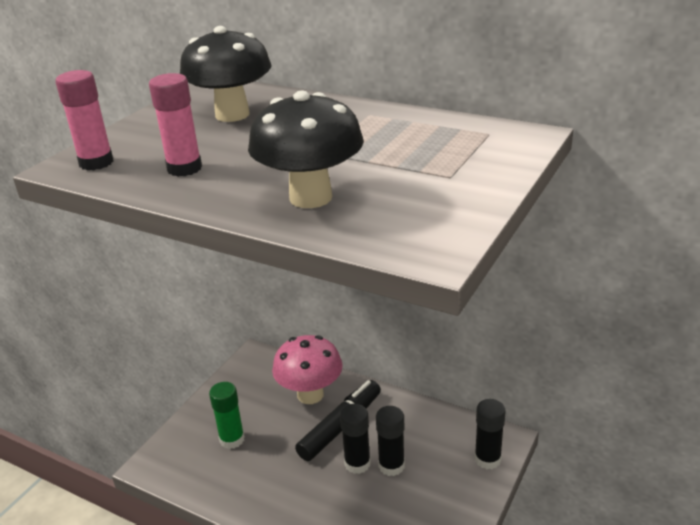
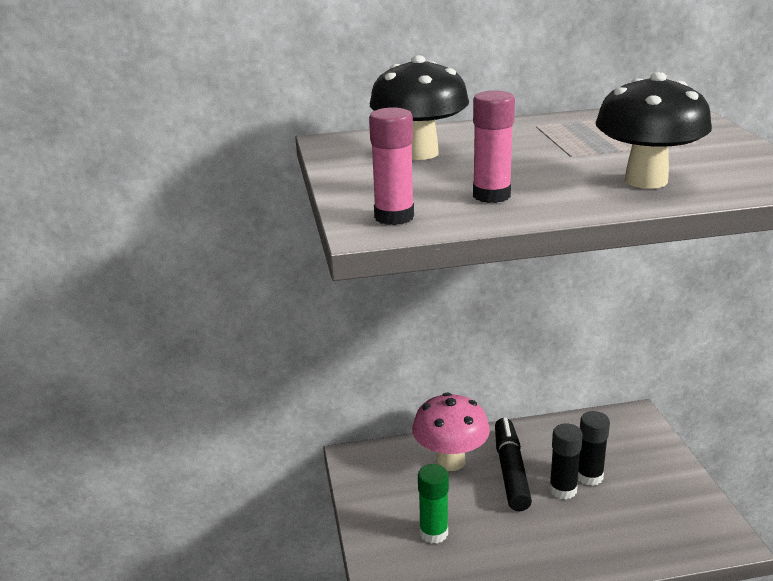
camera: 40 degrees left, 5 degrees down
black glue stick [475,399,506,469] -> none

